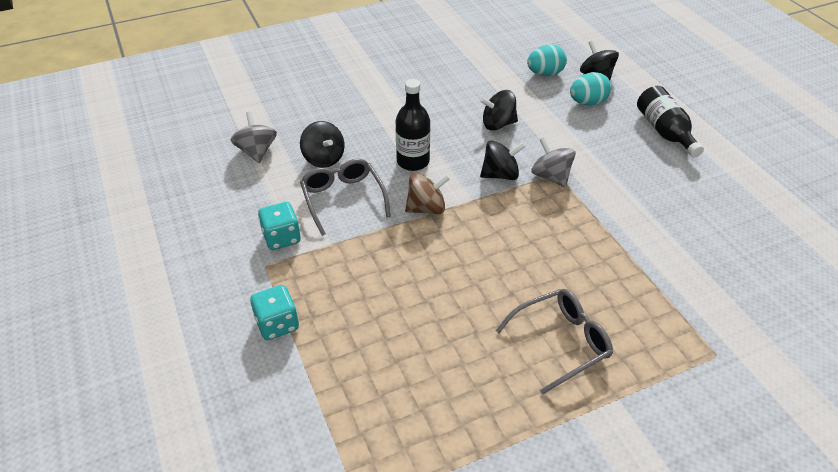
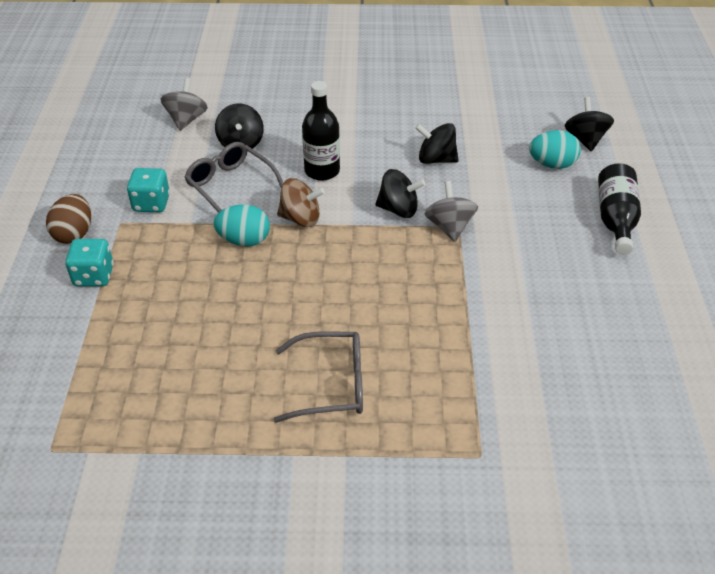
camera: 25 degrees right, 0 degrees up
grey glasses [300,159,391,236] -> grey glasses turned 45 degrees counterclockwise [184,142,283,213]
turquoise egg [527,44,567,76] -> turquoise egg moved to [214,204,270,247]
none -> brown egg [46,194,91,244]

